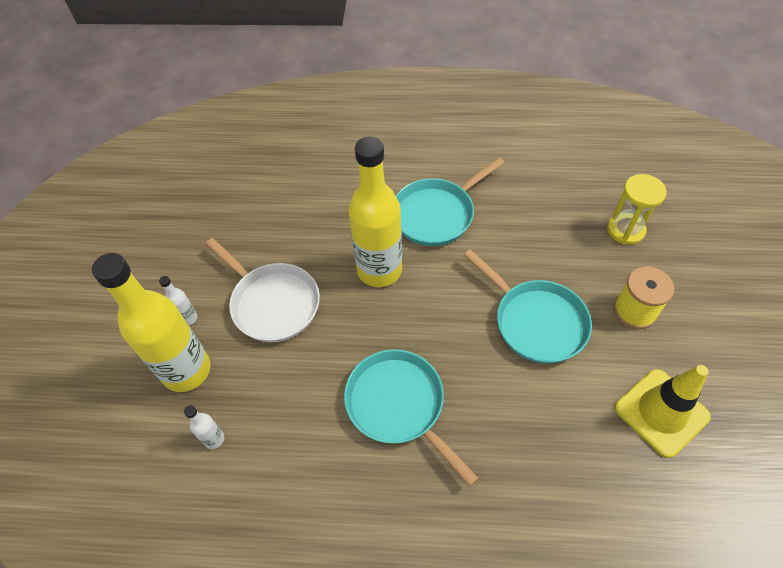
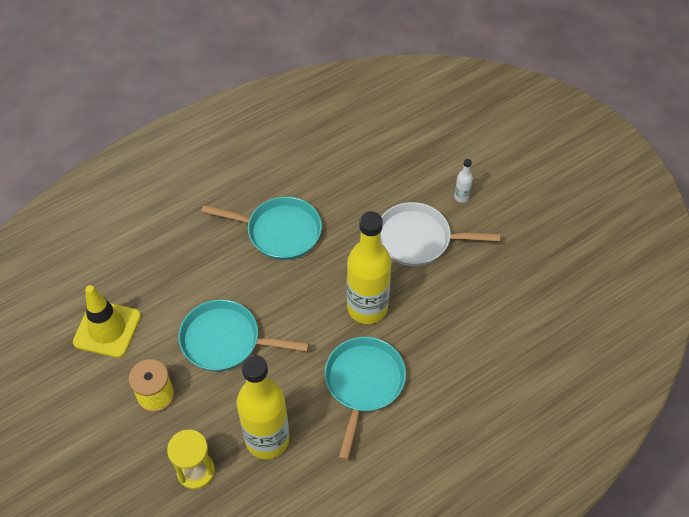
camera: 140 degrees right, 0 degrees up
yellow bottle [92,253,211,392] -> yellow bottle moved to [237,355,290,459]
white bottle [184,405,224,449] -> none

